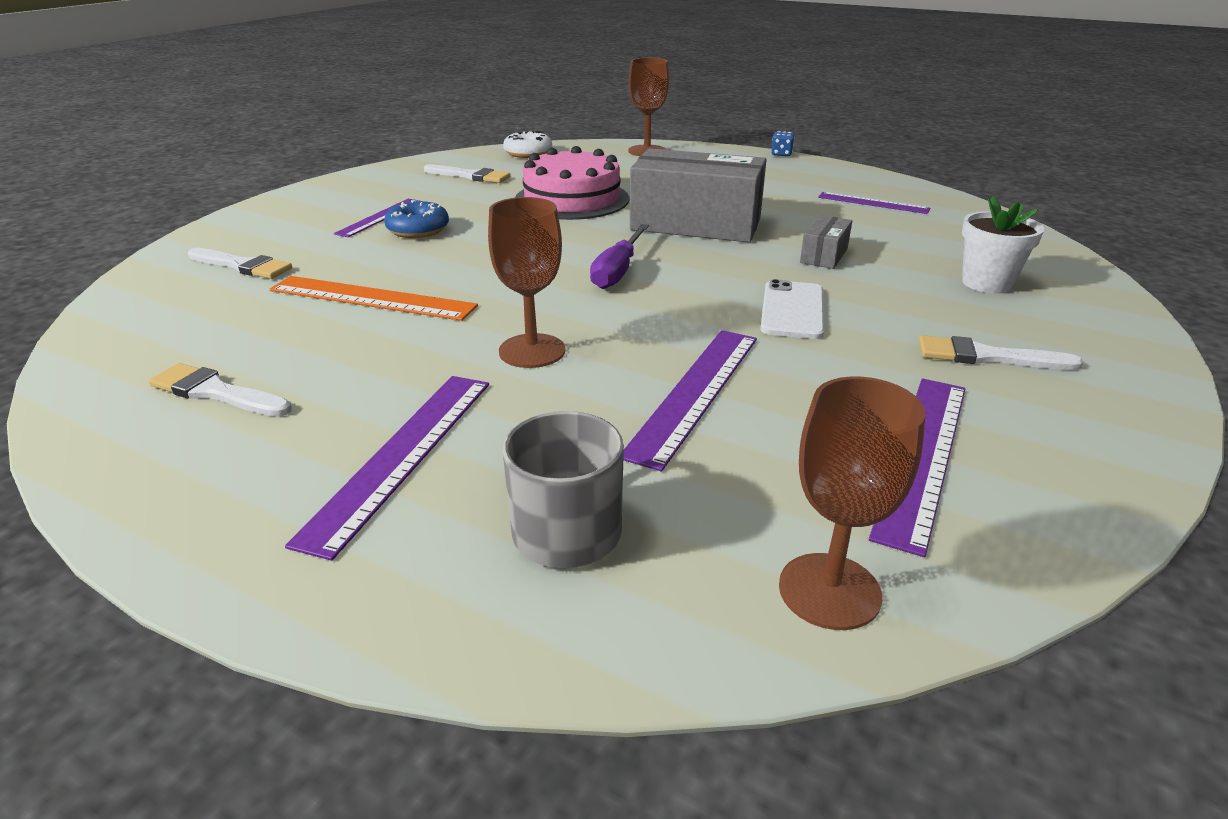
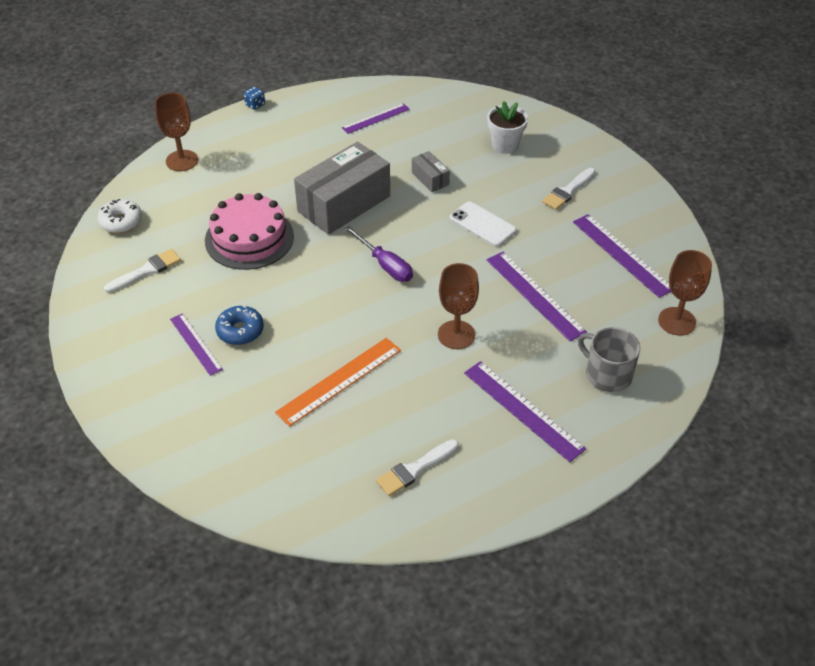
camera: 60 degrees left, 15 degrees up
white brush [188,248,292,279] -> none

